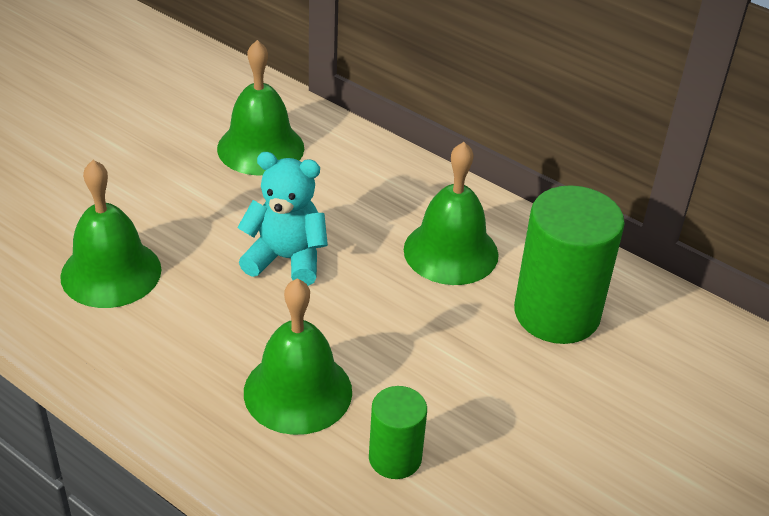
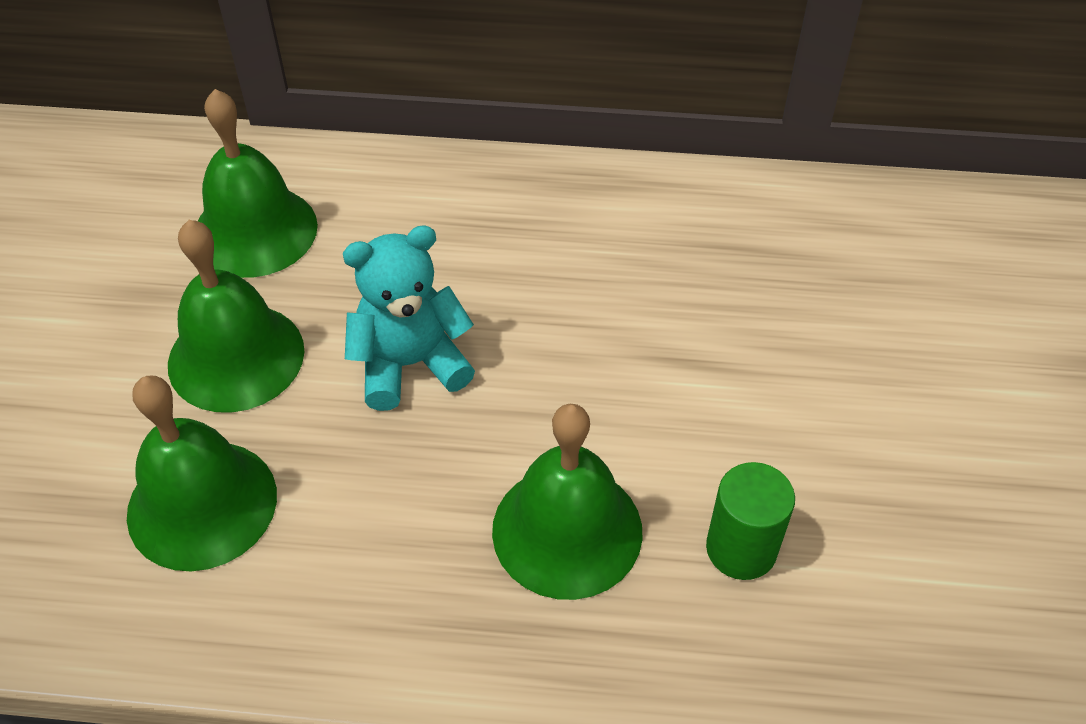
camera: 30 degrees left, 10 degrees up
green bell [404,142,499,285] -> green bell moved to [168,220,304,413]
green cylinder [514,185,625,344] -> none

